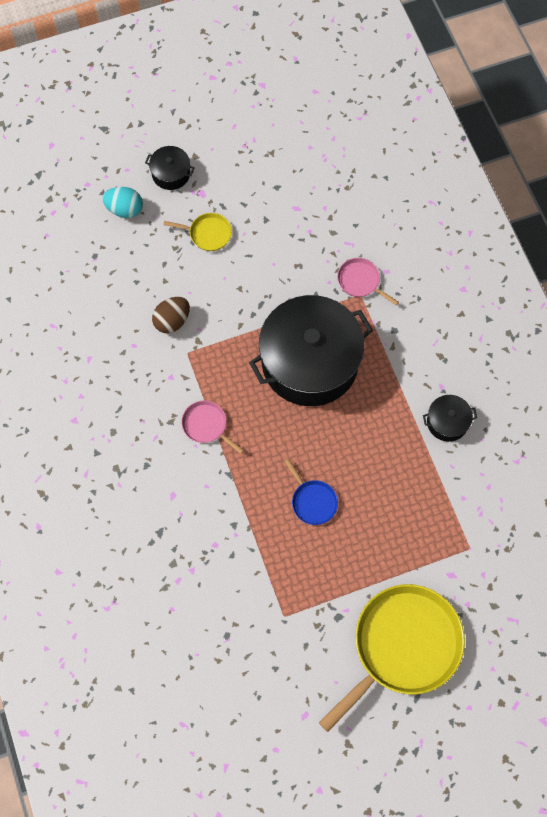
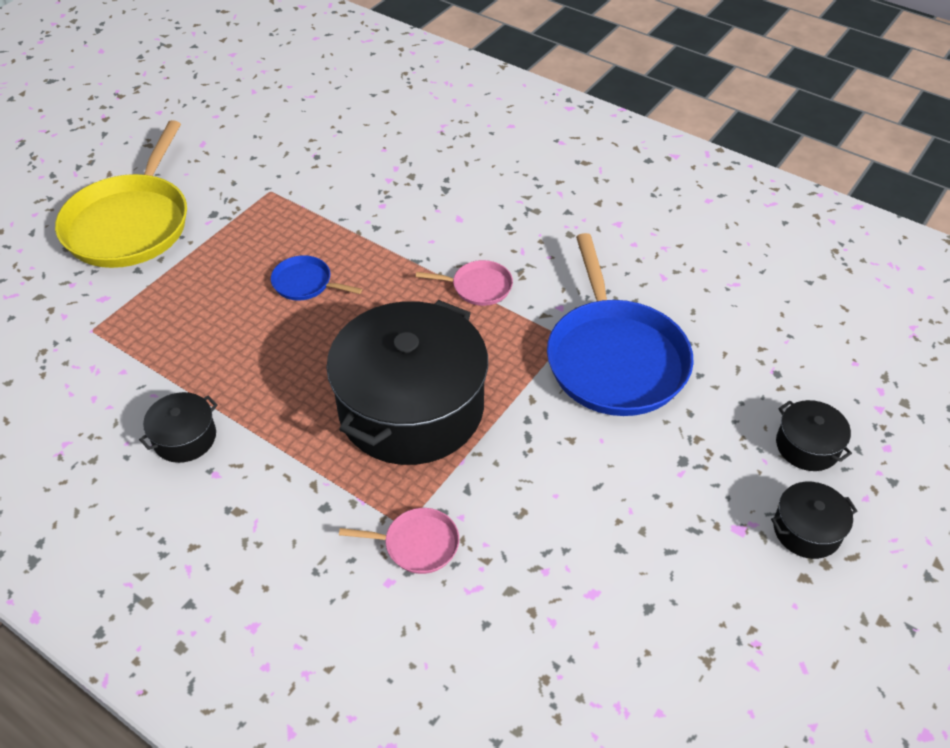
camera: 145 degrees right, 20 degrees down
turquoise egg [102,187,143,218] -> black pot [776,400,852,471]
brown egg [152,297,190,333] -> blue pan [547,233,694,416]
yellow pan [163,213,232,251] -> none

